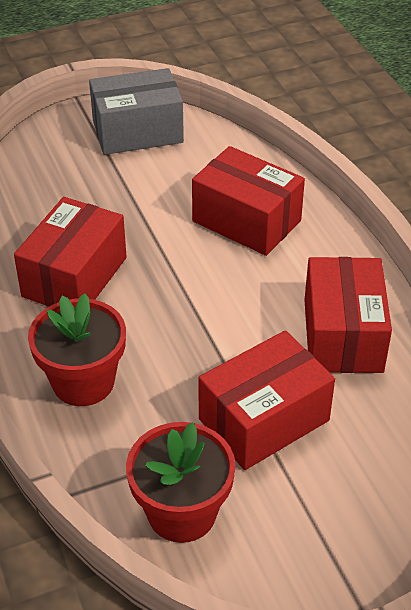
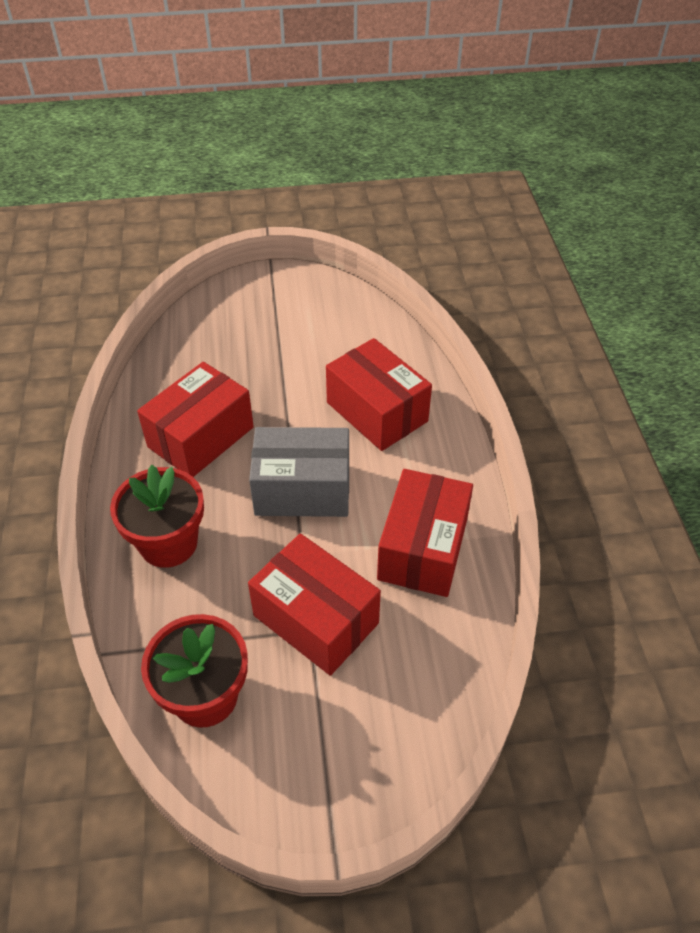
camera: 15 degrees right, 5 degrees up
grey box [89,68,184,155] -> grey box moved to [249,427,349,517]
red box [198,330,335,470] -> red box turned 60 degrees clockwise [248,534,381,676]

